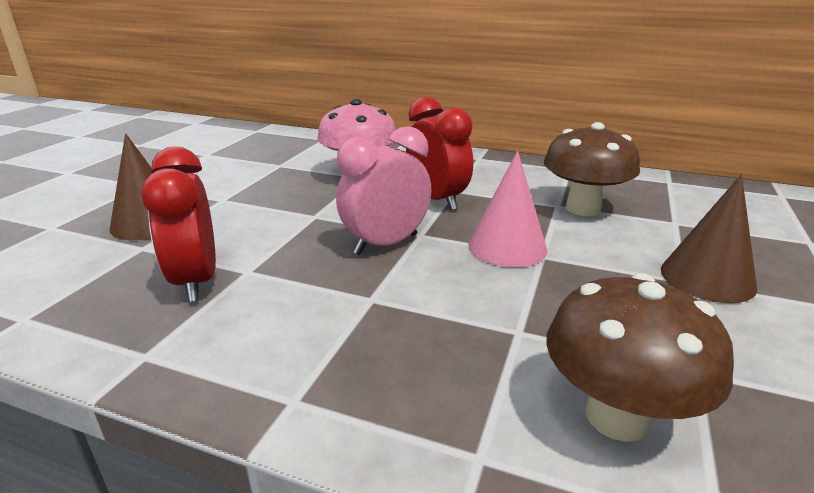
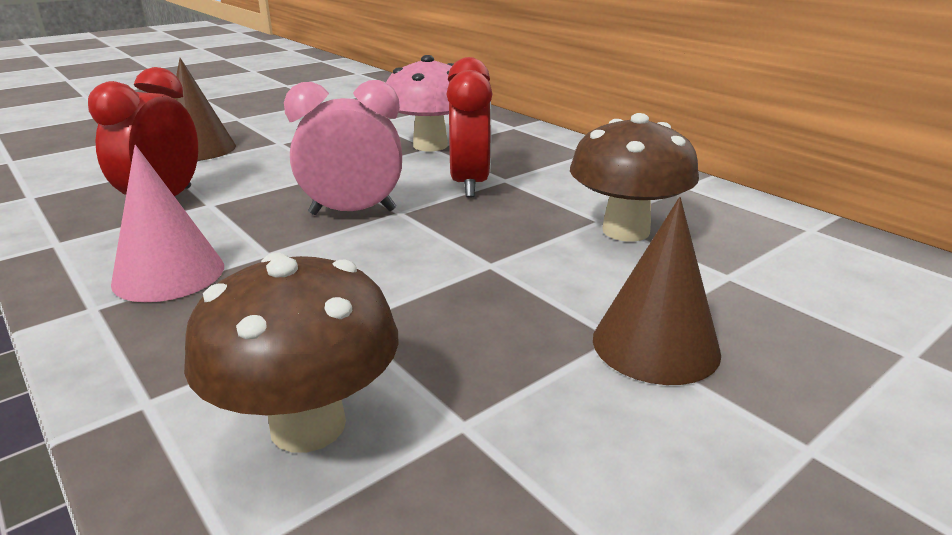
camera: 30 degrees right, 0 degrees up
pink cone [468,151,547,267] -> pink cone moved to [111,145,224,302]

